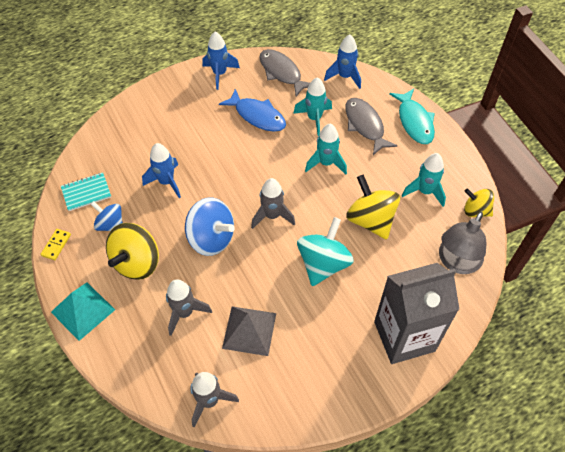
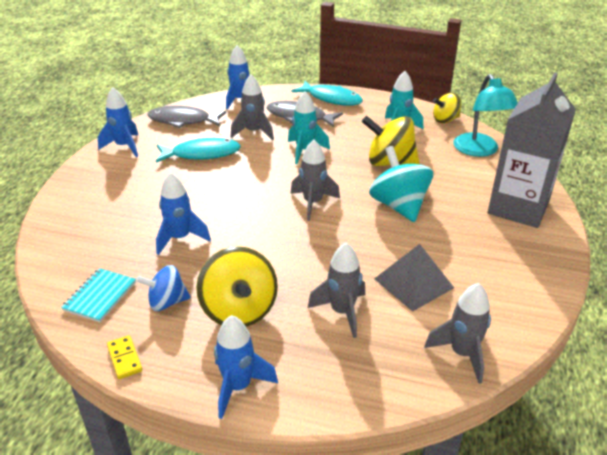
camera: 45 degrees left, 20 degrees down
turquoise pyramid [51,283,115,341] -> blue rocket [214,315,278,419]
blue spinning top [185,197,235,256] -> none
blue fish [219,89,286,132] -> turquoise fish [156,137,241,162]
turquoise rocket [293,77,332,136] -> grey rocket [231,75,274,140]
grey lamp [439,212,486,274] -> turquoise lamp [453,74,518,157]

